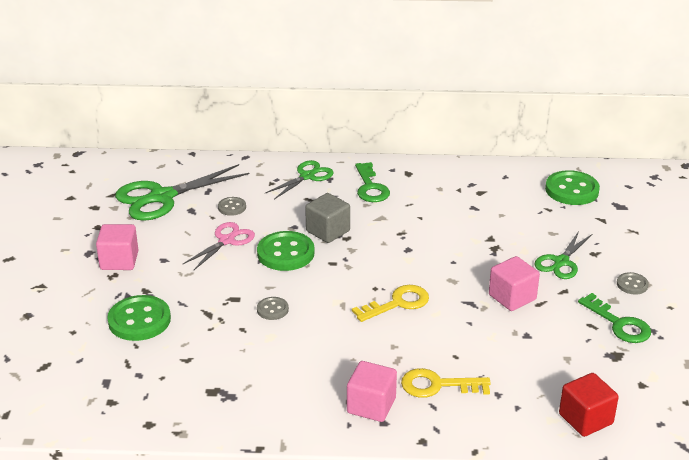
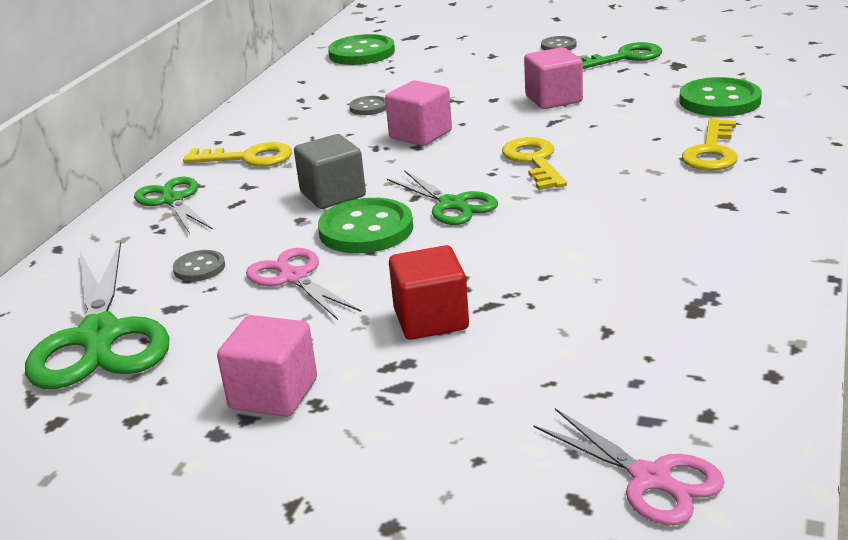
camera: 70 degrees left, 5 degrees down
green button [107,295,171,341] -> green button moved to [679,77,762,117]
grey button [257,297,289,320] -> grey button moved to [349,96,386,115]
pink cube [347,361,397,422] -> pink cube moved to [385,80,452,146]
green key [355,162,390,202] -> yellow key [183,142,292,167]
green scissors [534,231,592,279] -> green scissors moved to [387,170,498,225]
red cube [559,373,619,437] -> red cube moved to [389,245,469,340]
none -> pink scissors [533,408,725,525]

